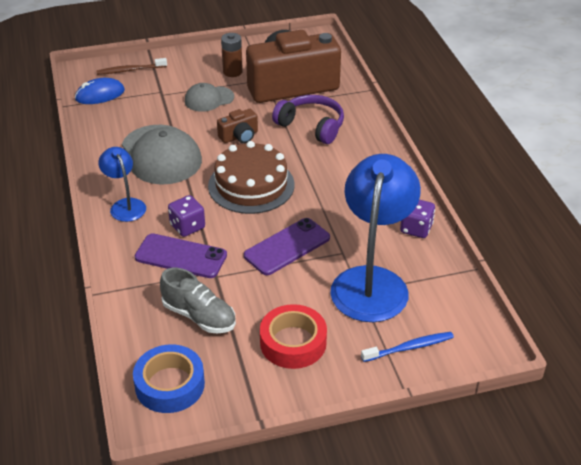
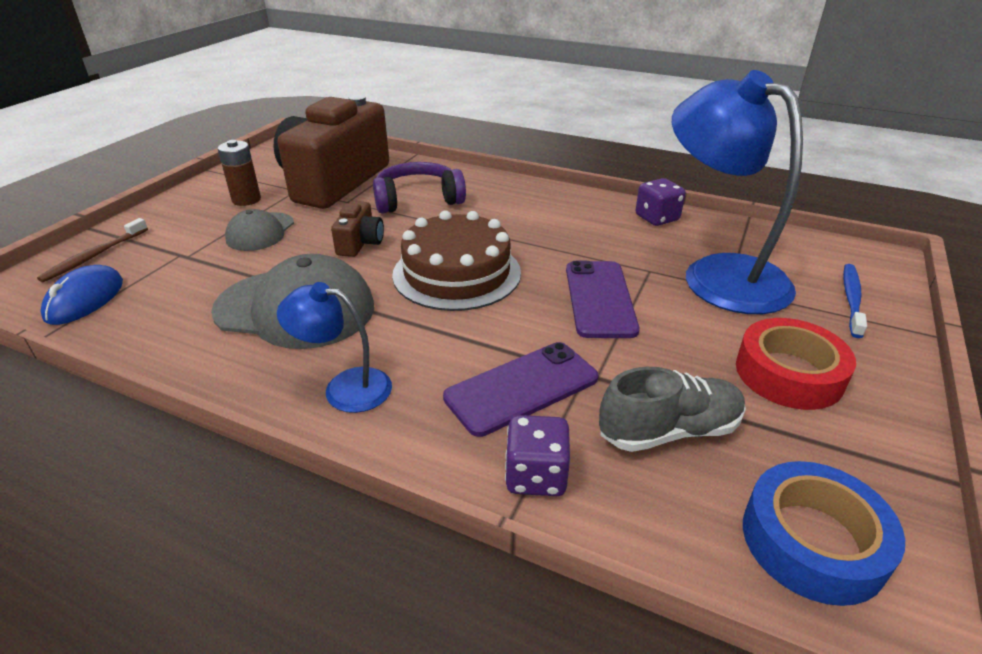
camera: 50 degrees left, 5 degrees down
purple dice [168,195,205,237] -> purple dice moved to [505,415,570,496]

